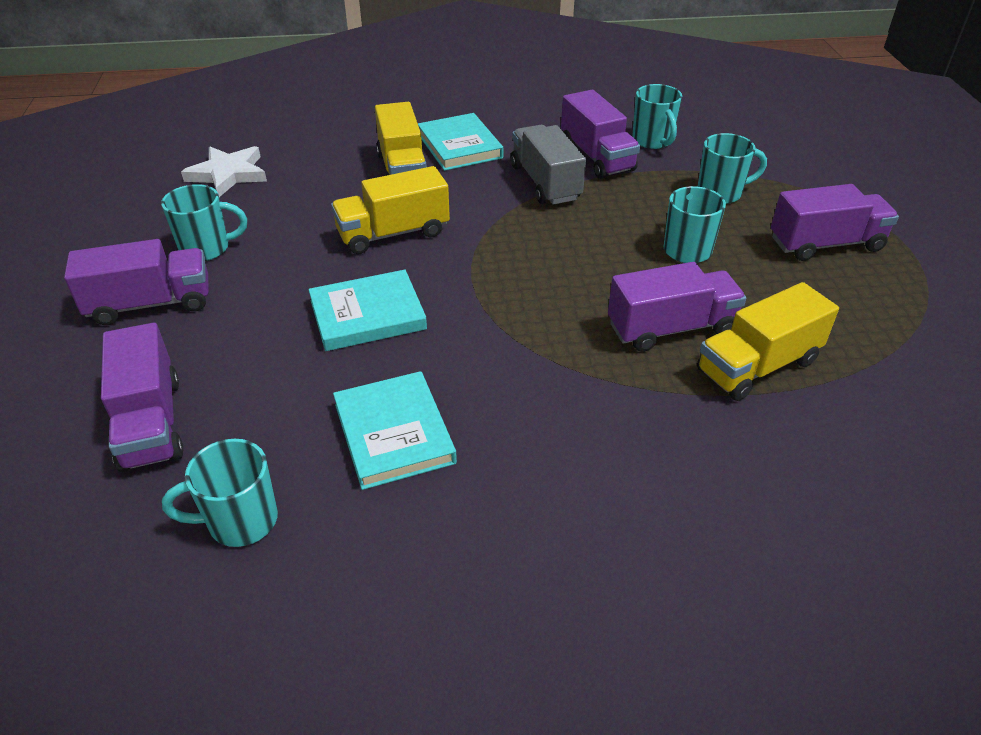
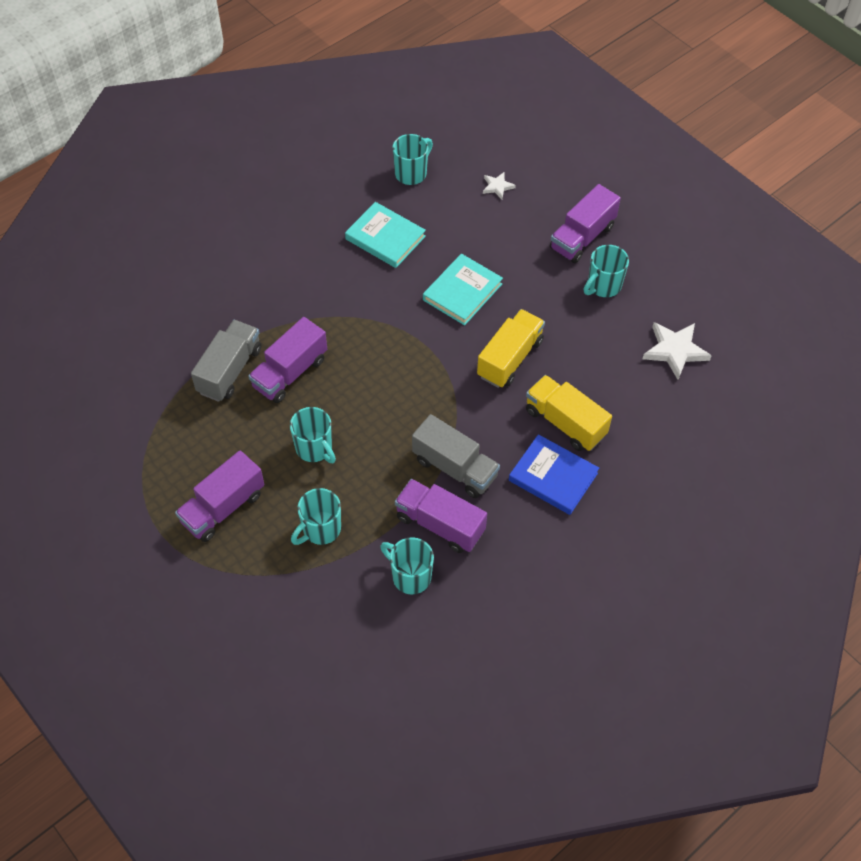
camera: 145 degrees right, 15 degrees up
purple truck [101,323,184,472] -> white star [483,172,516,199]
turquoise book [418,113,503,171] -> blue book [509,434,599,515]
yellow truck [697,282,839,401] -> grey truck [191,320,261,402]

